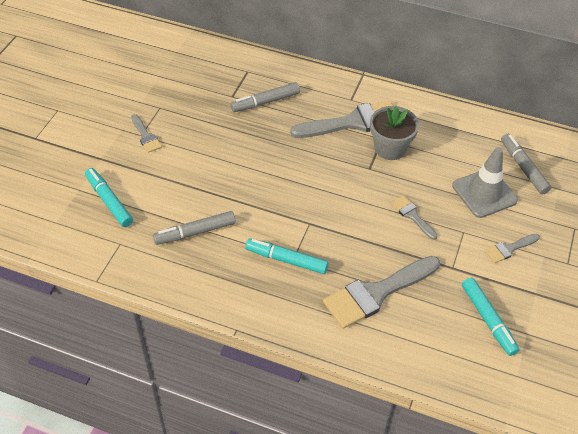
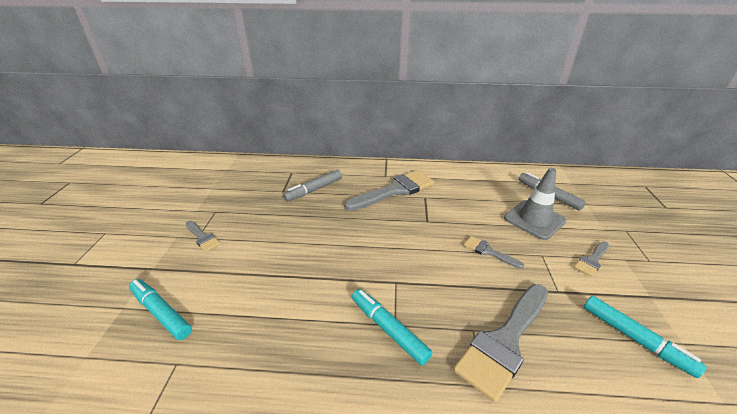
camera: 15 degrees left, 15 degrees down
grey marker [153,211,236,245] -> none
turquoise marker [245,238,329,274] -> turquoise marker turned 45 degrees clockwise [352,289,432,365]
grey flower pot [370,106,419,160] -> none

